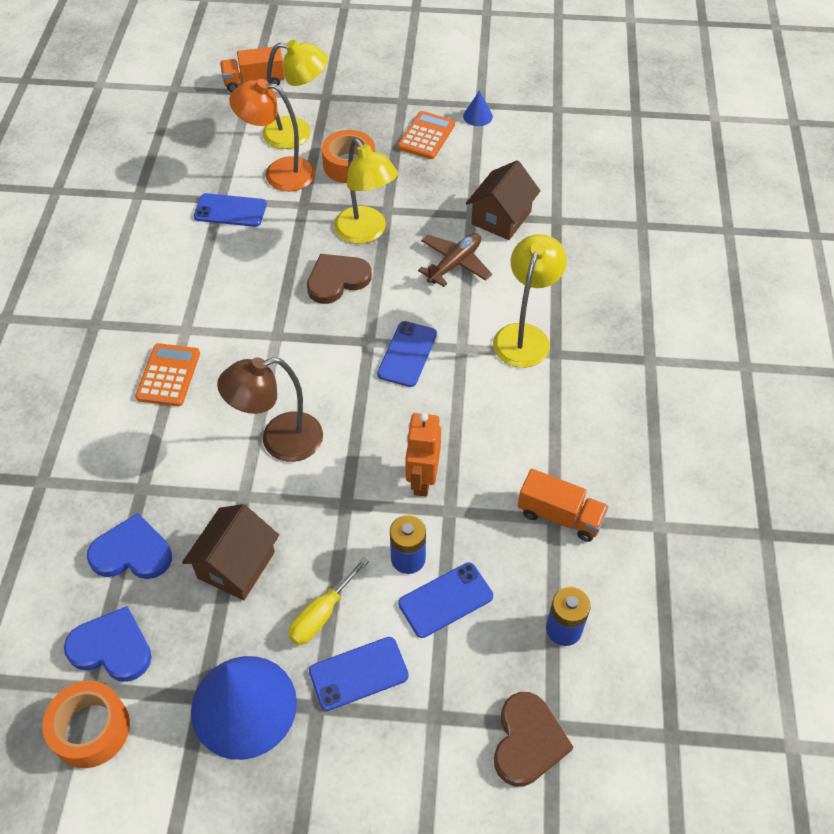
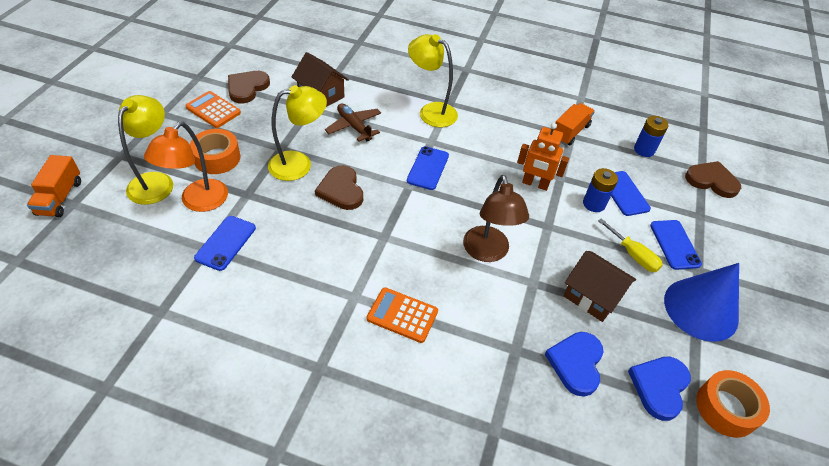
camera: 80 degrees left, 5 degrees down
blue phone [377,321,437,387] -> blue phone turned 75 degrees clockwise [407,146,449,190]
blue cone [463,90,493,126] -> none
none -> brown heart [228,71,270,103]

